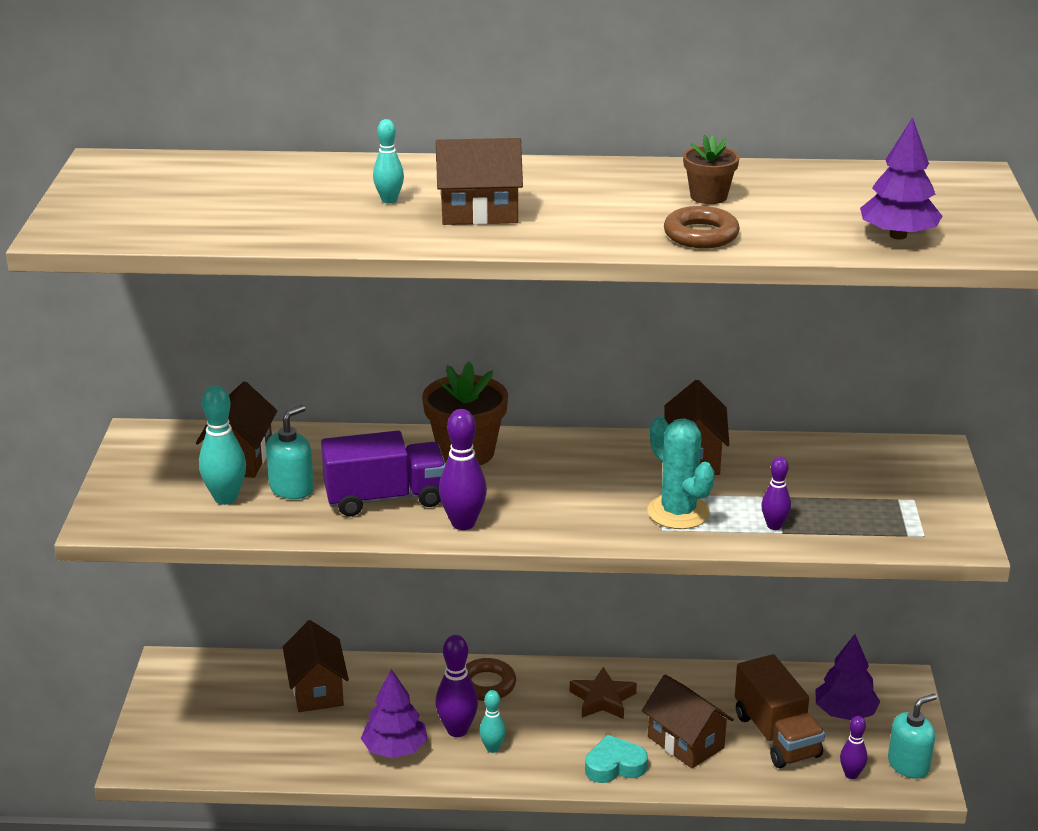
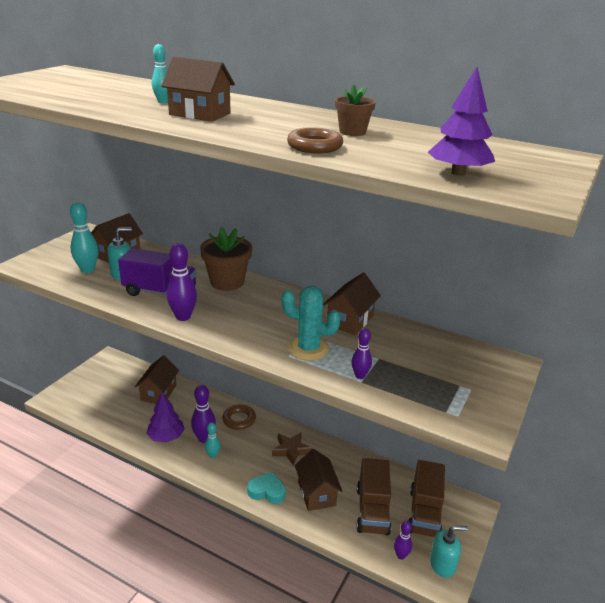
camera: 25 degrees right, 0 degrees up
turquoise cactus [648,416,715,529] -> turquoise cactus turned 60 degrees counterclockwise [282,286,341,361]
purple tree [816,634,880,720] -> brown truck [409,460,445,537]

